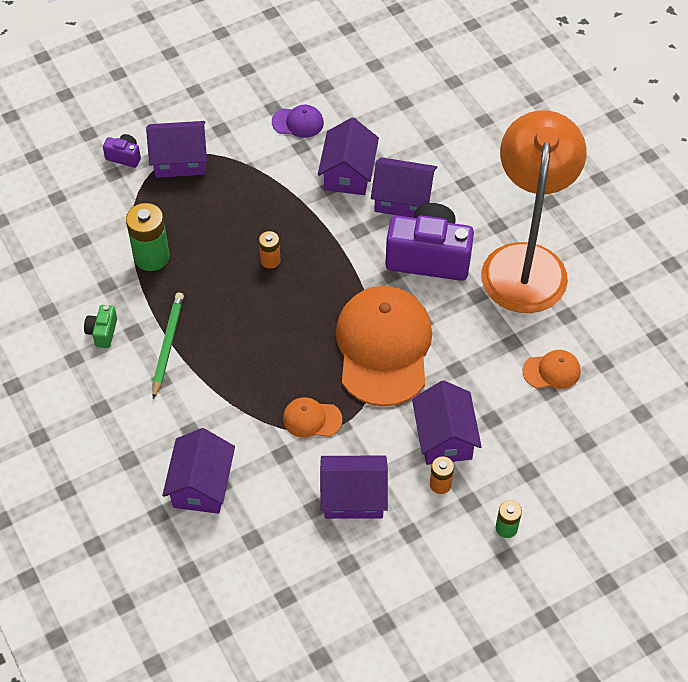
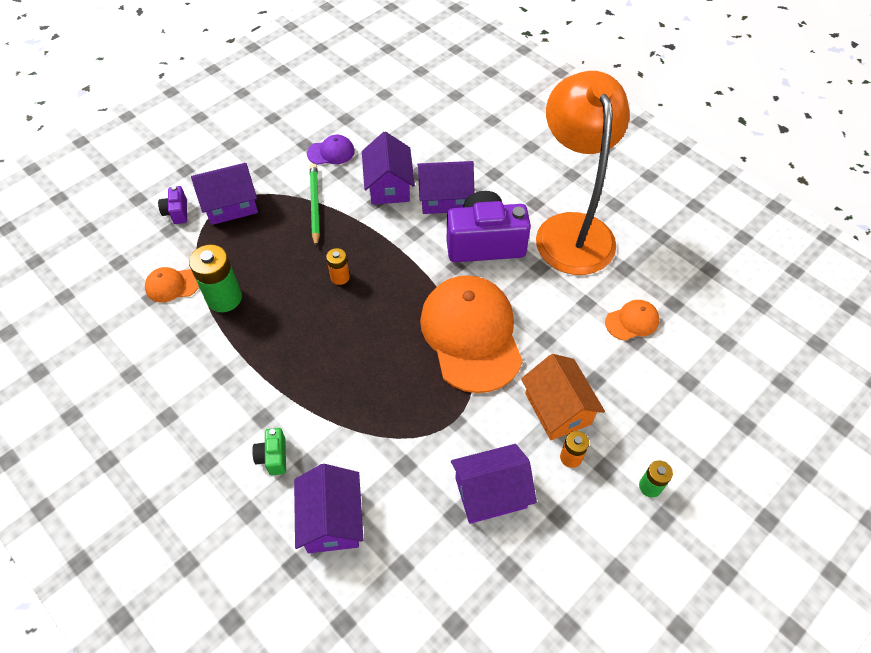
camera: 15 degrees left, 0 degrees up
green camera [84,305,117,348] -> green camera moved to [252,428,286,475]
purple camera [103,134,141,168] -> purple camera turned 105 degrees counterclockwise [158,186,187,224]
green pencil [152,293,184,399] -> green pencil moved to [310,163,320,247]
orange cap [283,397,342,438] -> orange cap moved to [145,267,199,302]
purple house [412,380,482,465] -> orange house [521,354,605,440]

